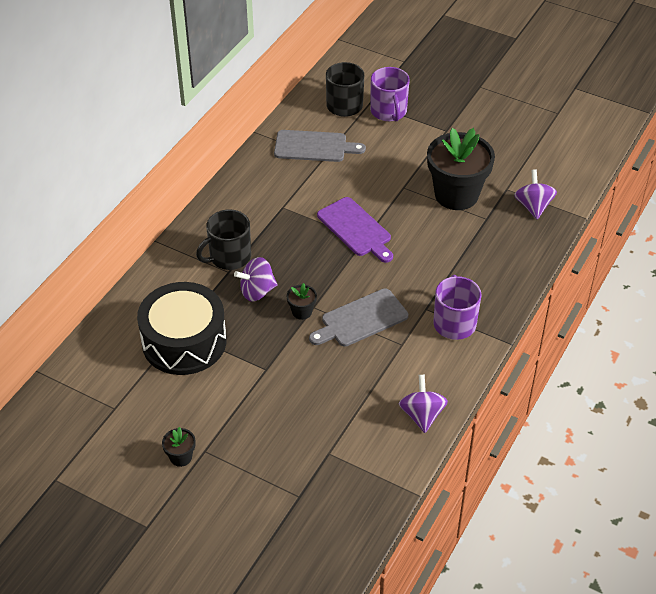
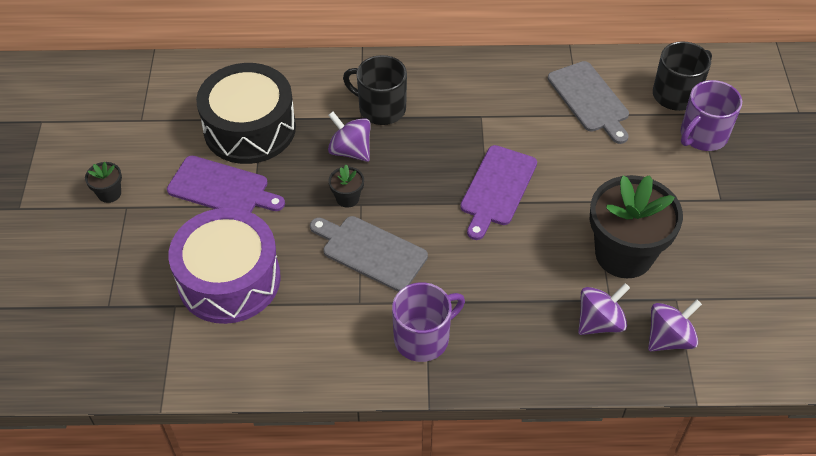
camera: 60 degrees right, 5 degrees up
purple spinning top [399,375,448,433] -> purple spinning top moved to [578,283,630,335]
none -> purple cutting board [167,156,285,212]
none -> purple drum [168,208,281,324]

